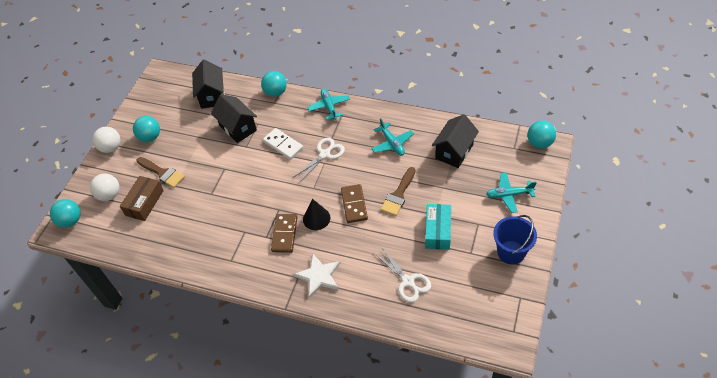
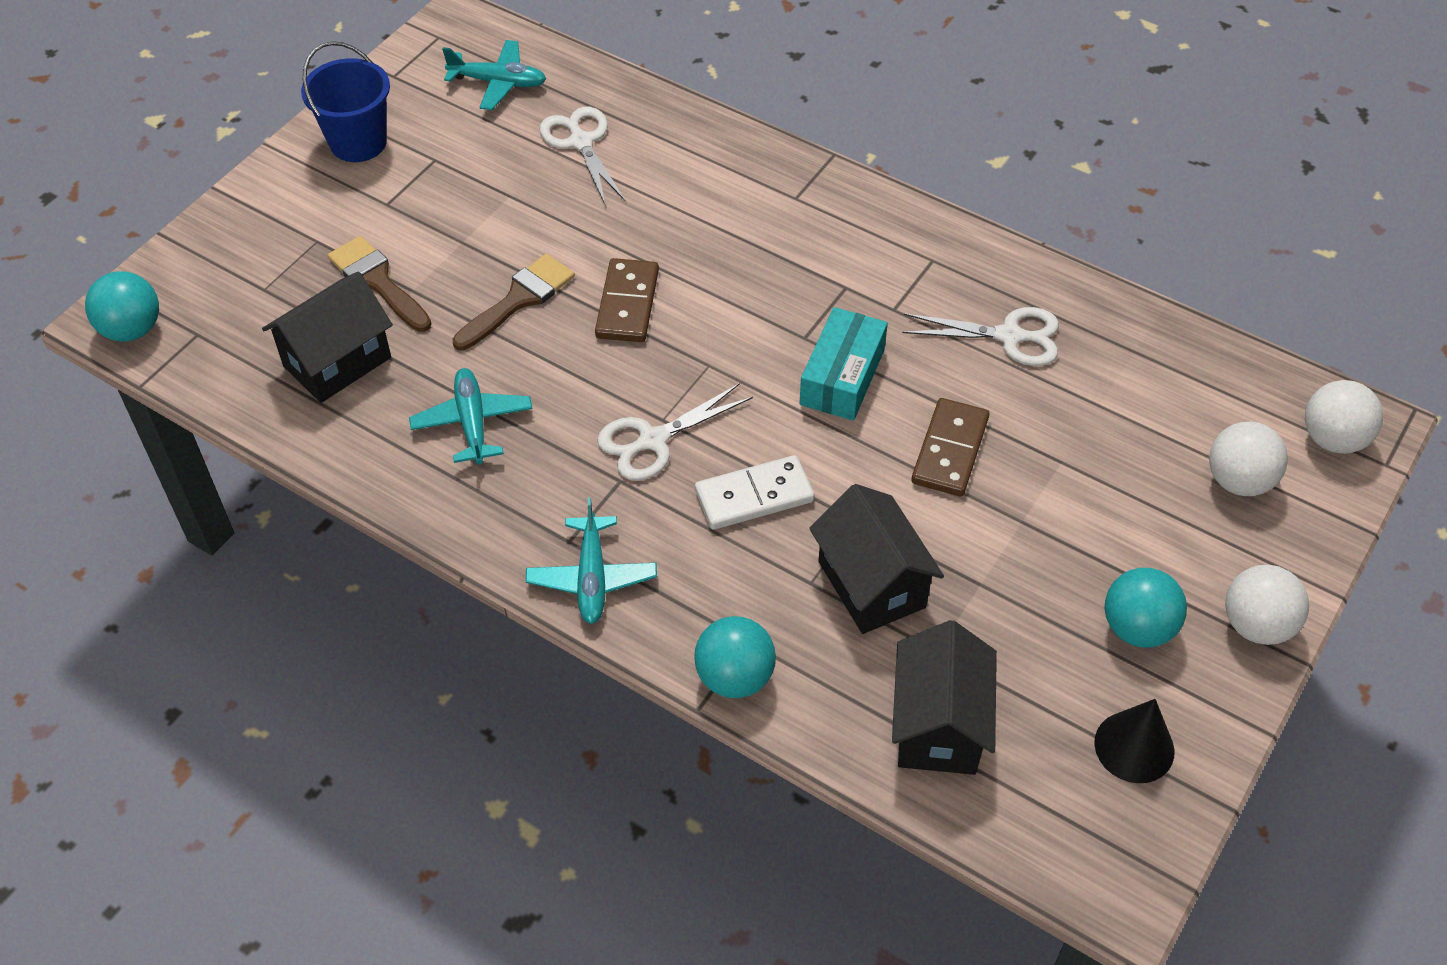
camera: 170 degrees left, 0 degrees up
turquoise ball [50,199,80,228] -> white ball [1305,380,1383,454]
brown box [120,176,164,221] -> none
brown brush [136,157,185,188] -> brown brush moved to [328,236,431,332]
white domino [263,128,303,160] -> white domino turned 75 degrees counterclockwise [695,455,815,530]
brown domino [271,214,298,253] -> brown domino moved to [911,398,989,496]
white star [293,253,340,298] -> none
black cone [303,199,330,230] -> black cone moved to [1094,699,1174,783]
turquoise box [425,204,451,250] -> turquoise box moved to [799,307,888,421]
turquoise plane [486,172,537,213] -> turquoise plane moved to [442,40,546,110]
none -> white scissors [902,307,1059,366]

